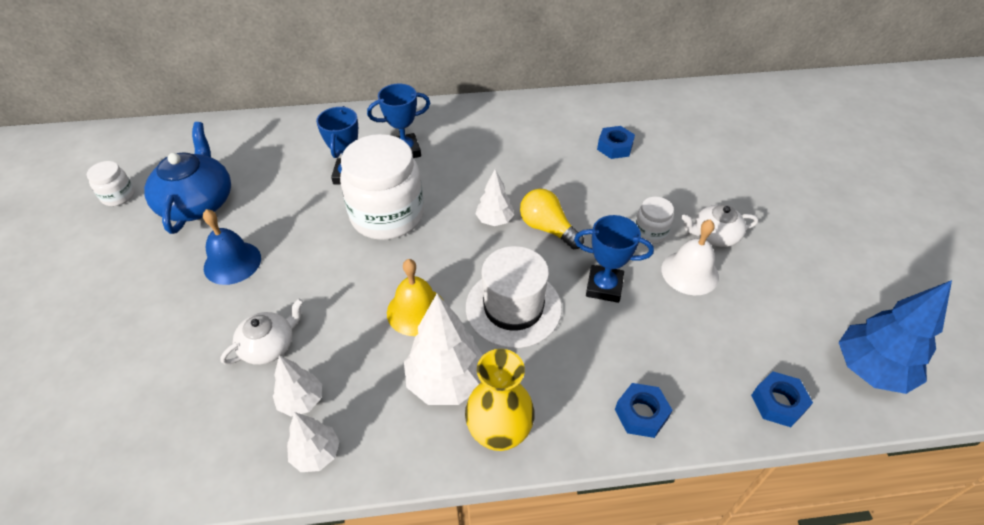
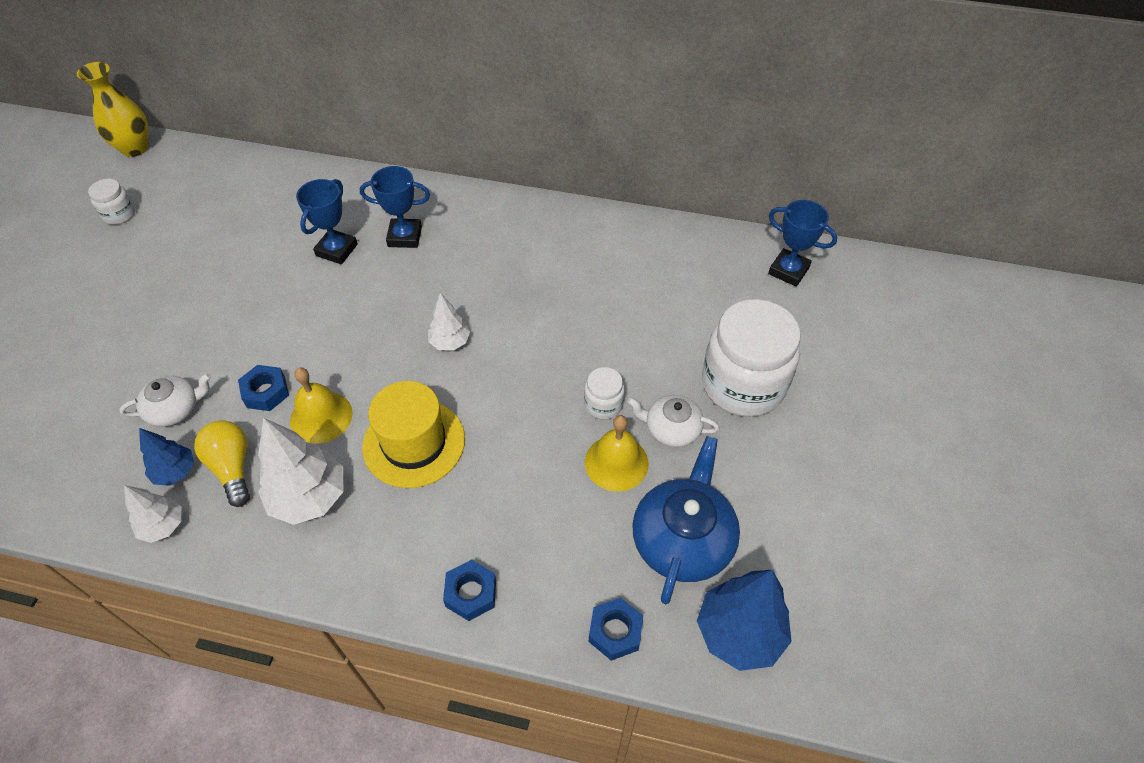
camera: 20 degrees right, 5 degrees up
blue teapot [144,122,231,234] -> blue teapot moved to [632,436,740,604]
blue bell [203,209,261,285] -> none
white tree [273,355,322,416] -> blue tree [139,428,194,486]
white jar [340,134,424,240] -> white jar moved to [702,299,801,417]
yellow vase [465,349,535,451] -> yellow vase moved to [77,62,149,157]
white hat [466,246,562,348] -> yellow hat [362,381,465,488]
yellow light bulb [520,189,584,249] -> yellow light bulb moved to [194,420,250,507]
blue trophy [574,215,654,303] -> blue trophy moved to [768,200,837,287]
blue nut [597,126,635,159] -> blue nut moved to [238,365,289,411]
white bell [662,219,719,295] -> yellow bell [585,415,648,492]

